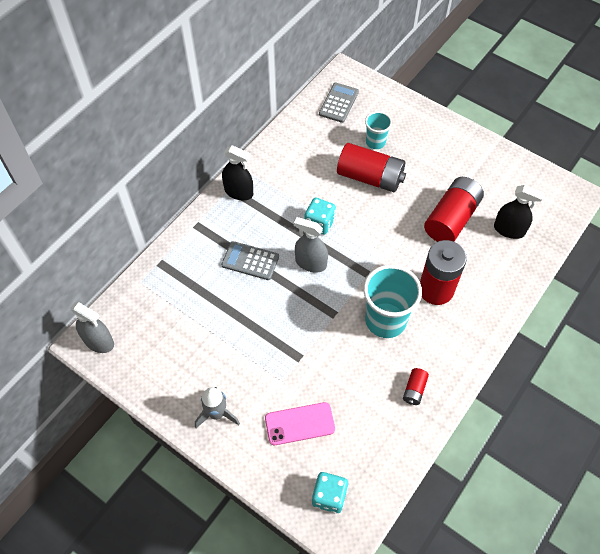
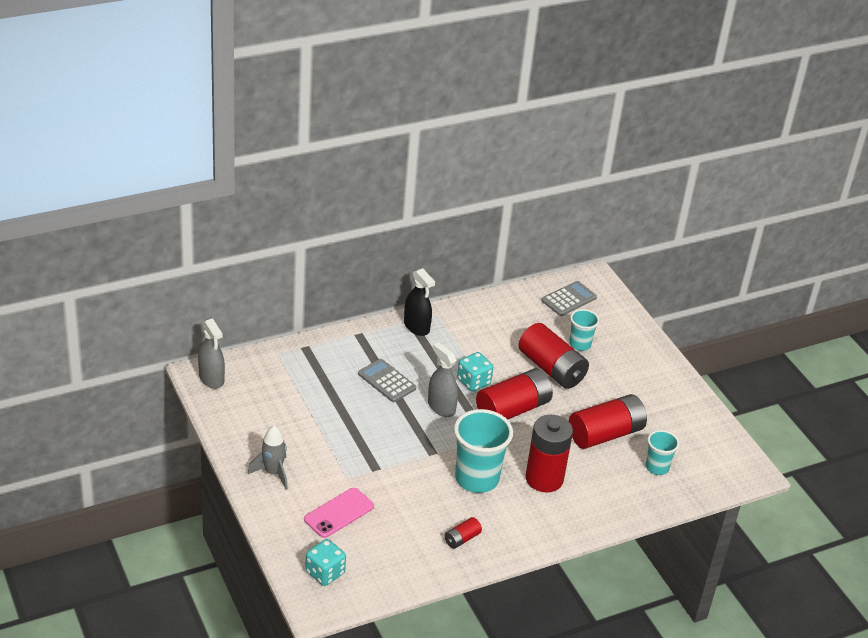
camera: 25 degrees right, 20 degrees down
pink phone [265,402,335,445] -> pink phone turned 60 degrees counterclockwise [304,488,374,538]
black spray bottle [494,185,545,239] -> turquoise cup [646,430,679,475]
none -> red battery [476,368,553,420]

